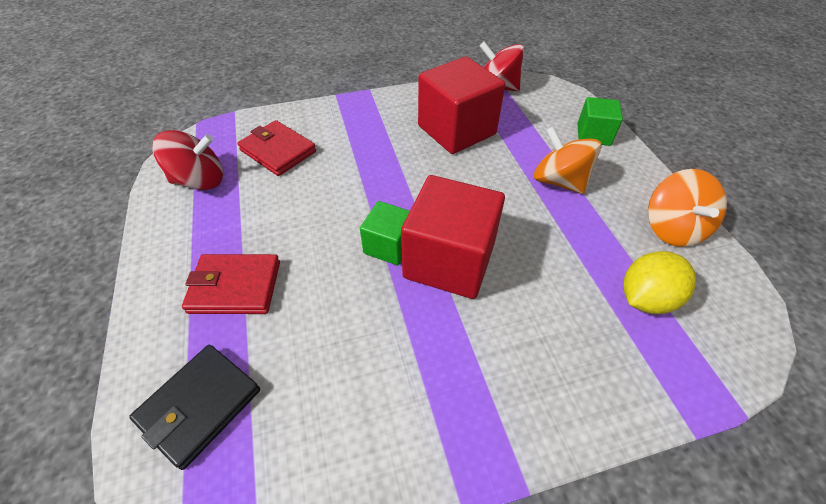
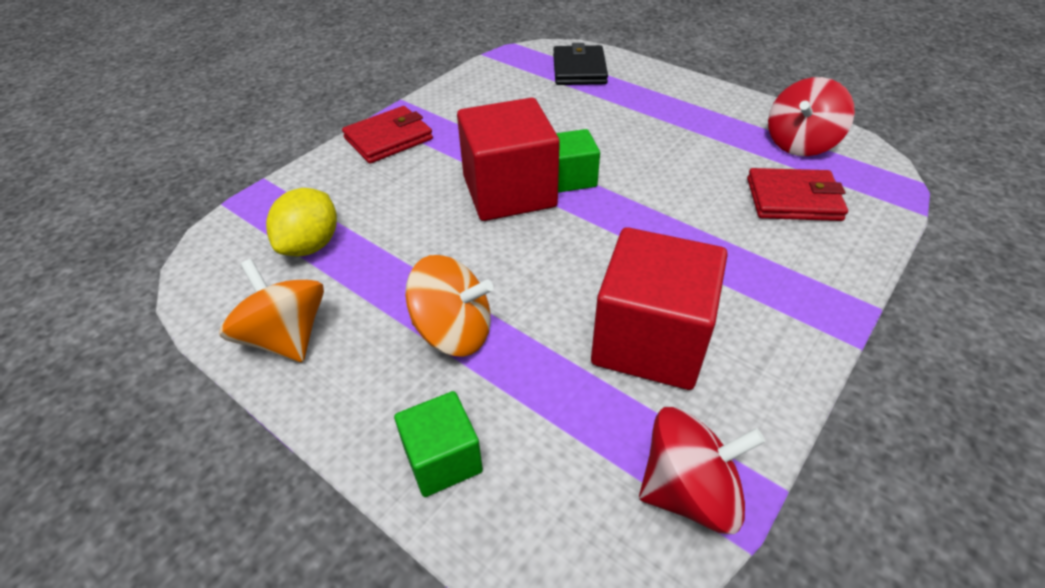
camera: 145 degrees right, 5 degrees down
red wallet [182,254,280,314] -> red wallet moved to [342,106,433,164]

